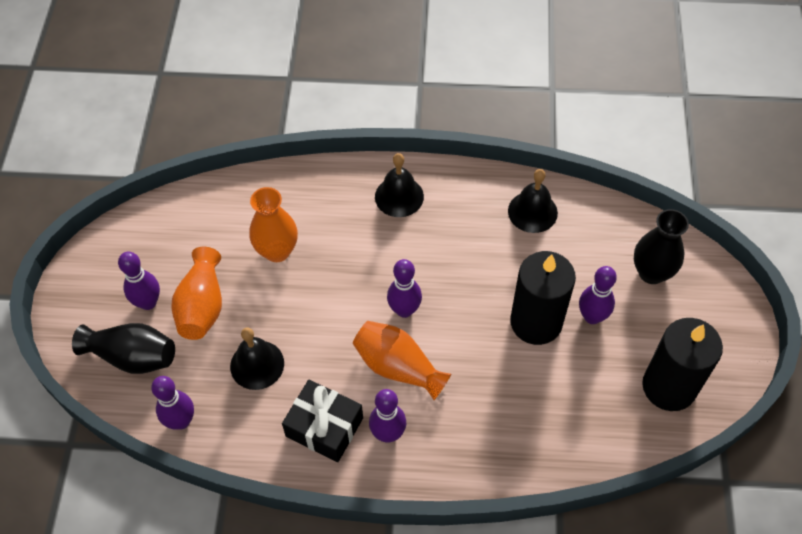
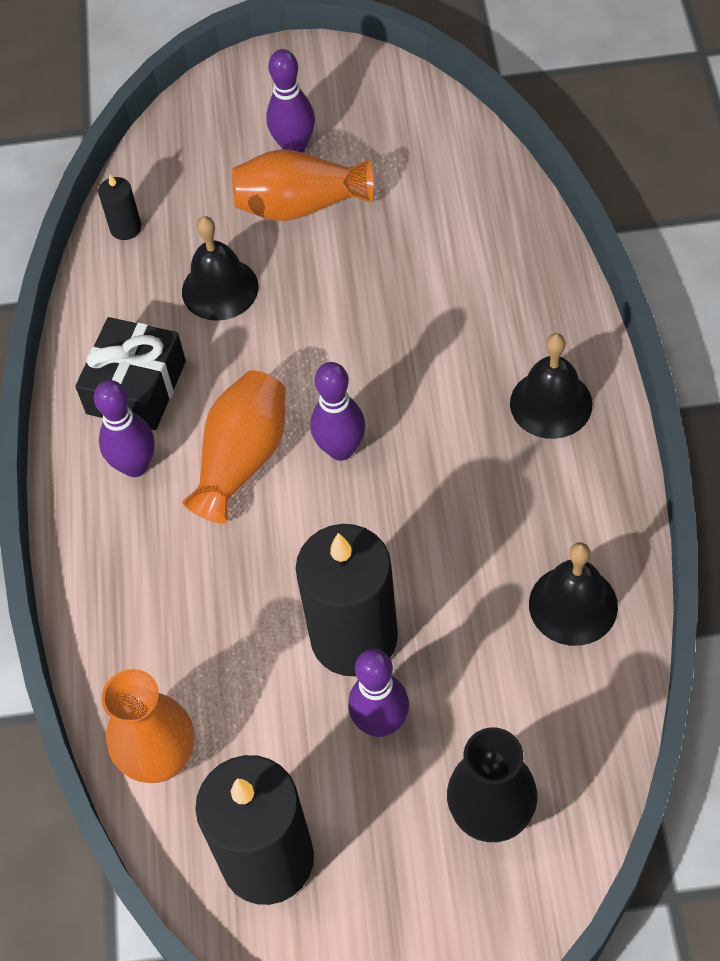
camera: 85 degrees right, 0 degrees up
black vase [72,323,175,374] -> none
purple bowling pin [151,376,194,430] -> black candle [98,174,141,240]
orange vase [249,187,298,262] -> orange vase moved to [102,669,194,783]

